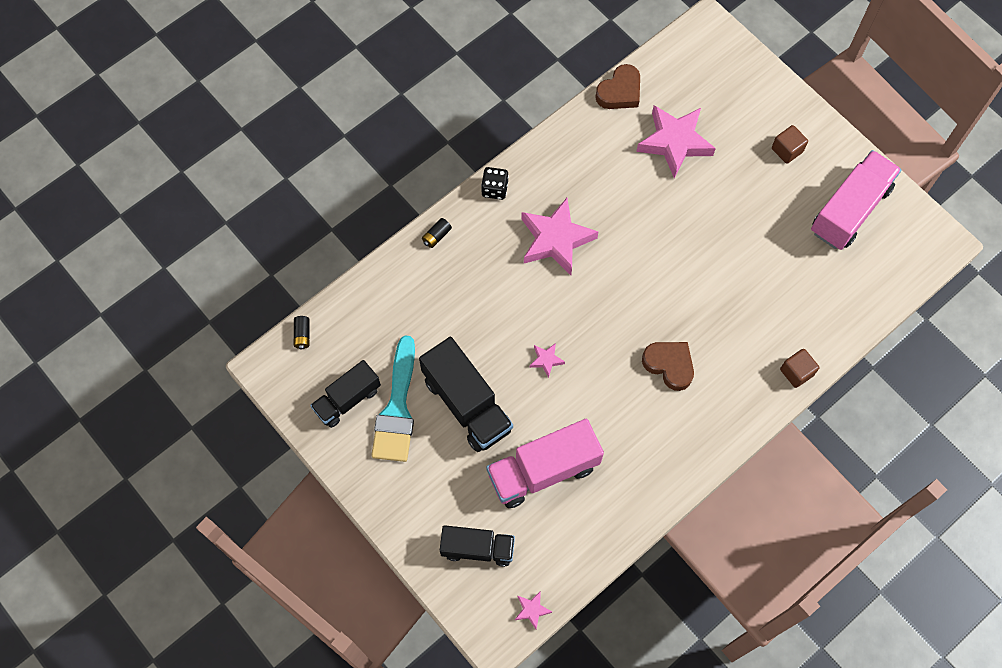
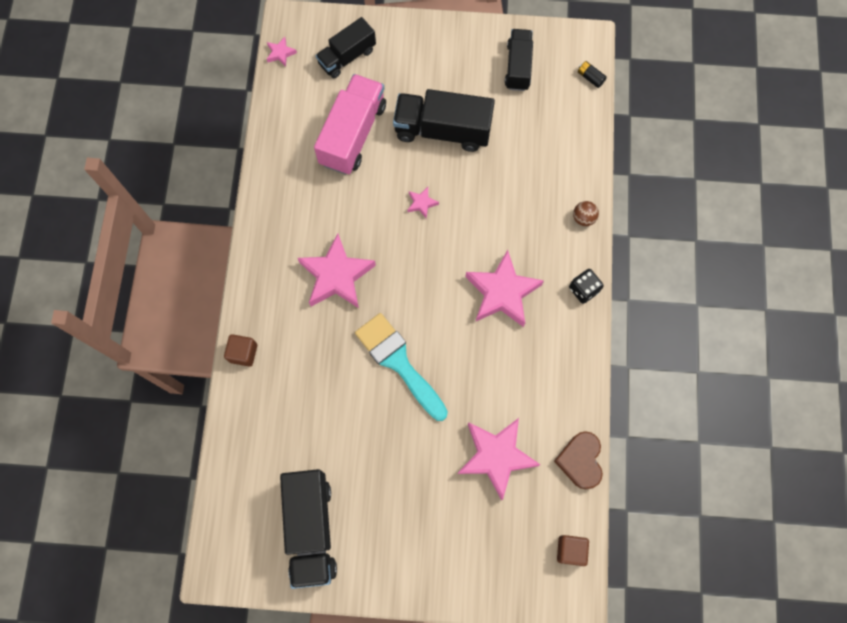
camera: 135 degrees right, 5 degrees up
turquoise brush [371,335,415,462] -> turquoise brush moved to [355,313,448,421]
black battery [422,218,452,248] -> brown ball [573,201,599,226]
brown heart [642,342,694,391] -> pink star [297,233,376,308]
brown cube [772,125,808,164] -> brown cube moved to [557,535,589,566]
pink truck [811,150,901,250] -> black truck [280,469,337,589]

